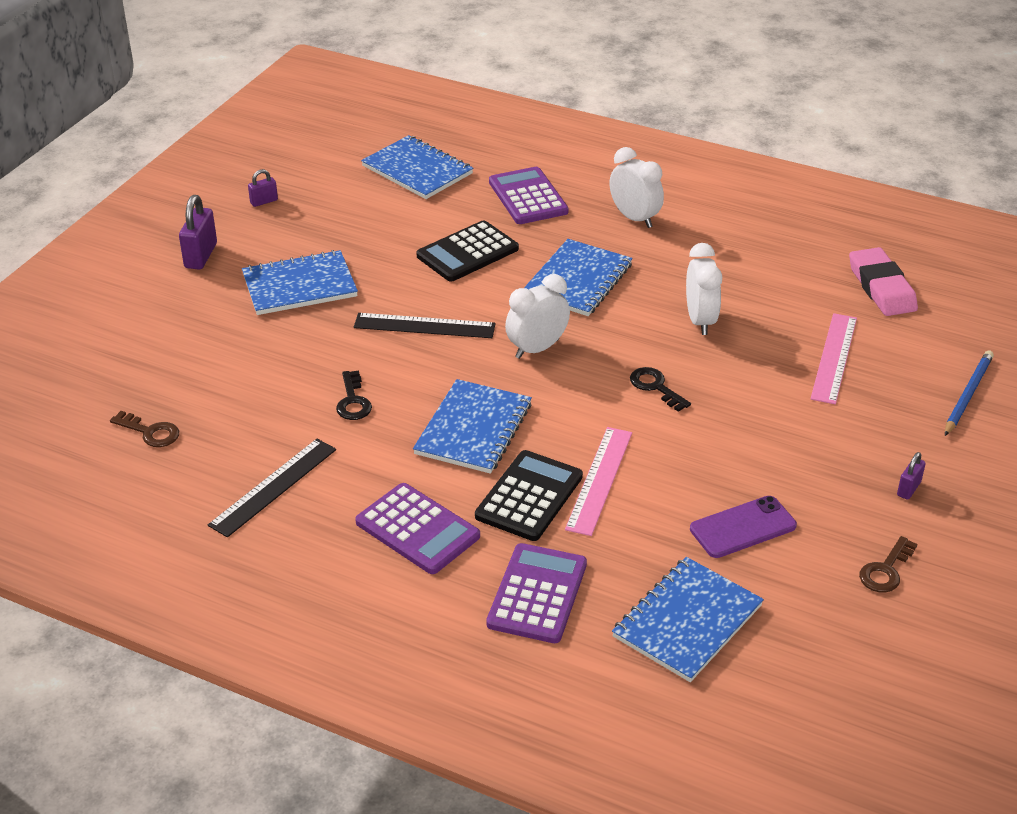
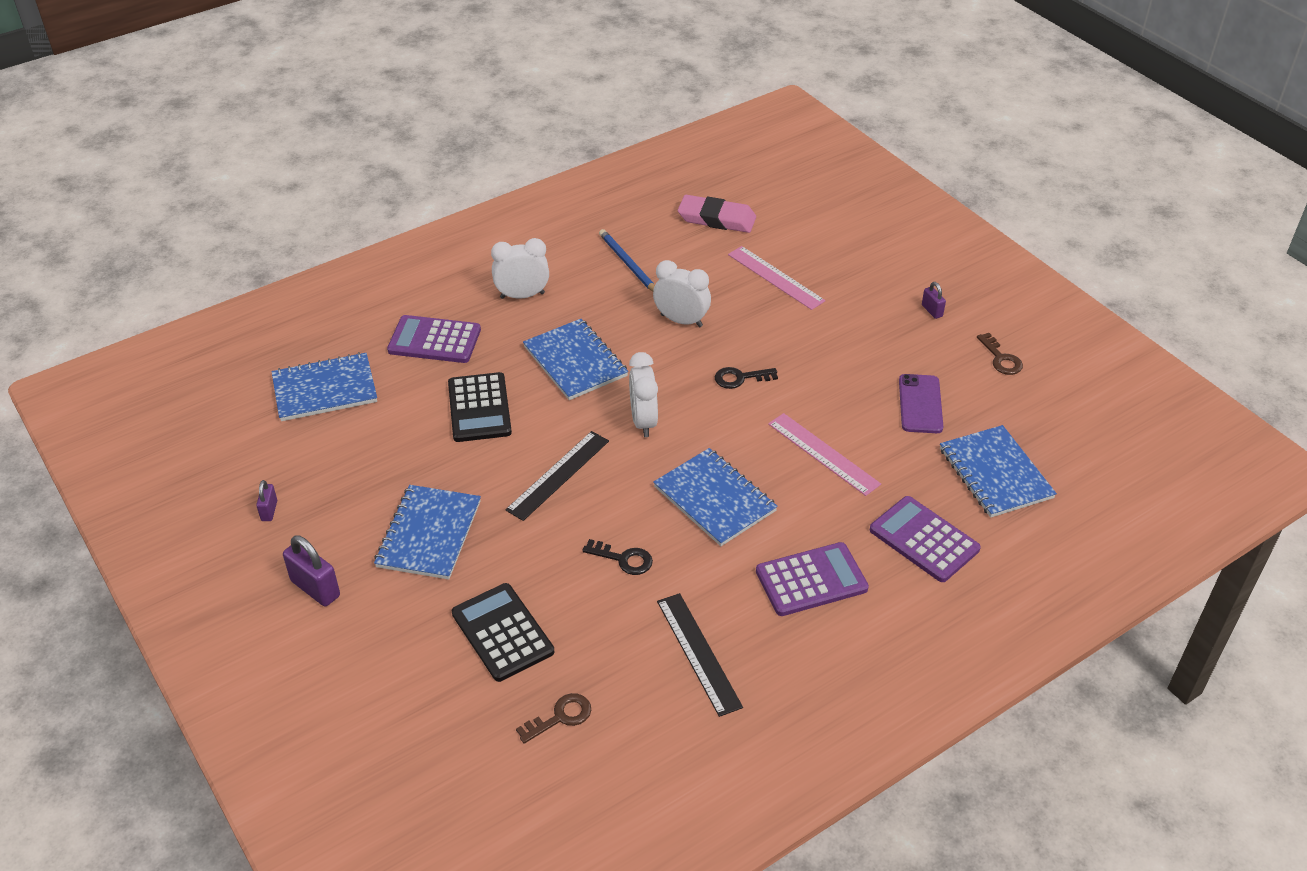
camera: 60 degrees left, 5 degrees up
black calculator [475,450,583,541] -> black calculator moved to [452,583,554,682]
blue pencil [945,350,994,436] -> blue pencil moved to [599,229,655,291]

